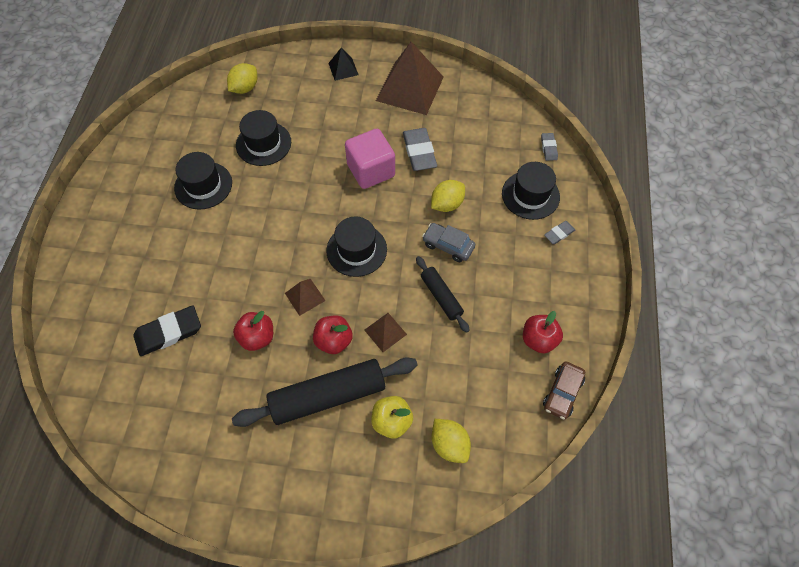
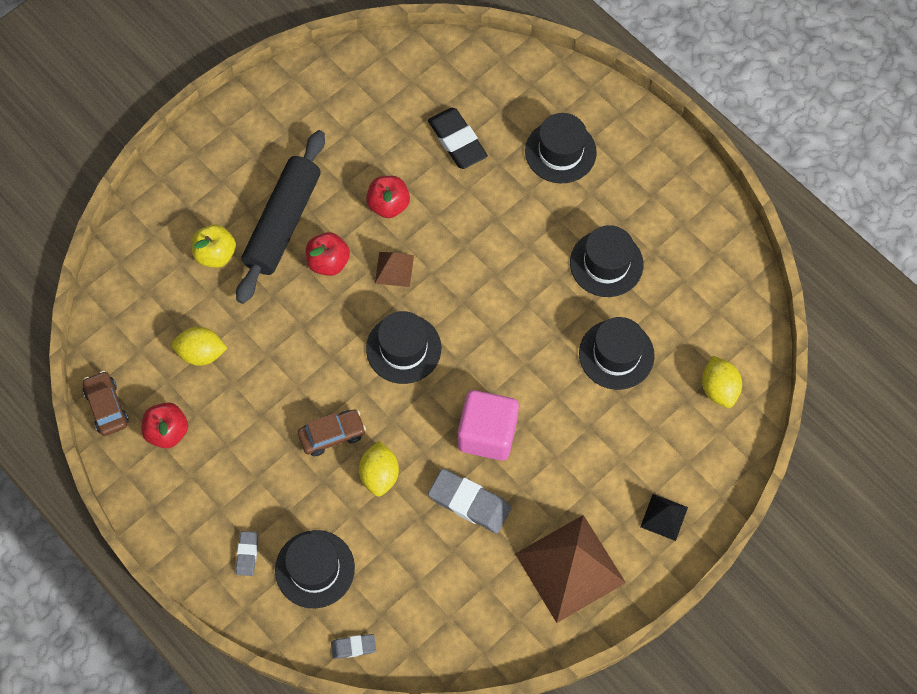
camera: 130 degrees right, 5 degrees up
black eraser [133,306,201,356] -> black eraser turned 45 degrees counterclockwise [428,108,488,169]
brown pyramid [364,313,407,352] -> none
black rolling pin [416,256,470,333] -> none
grey car [422,223,475,262] -> brown car [298,410,366,456]
yellow lemon [431,419,471,463] -> yellow lemon moved to [172,327,228,366]
grey eraser [541,133,558,161] -> grey eraser turned 45 degrees counterclockwise [331,634,376,659]
none -> black hat [525,113,597,183]

